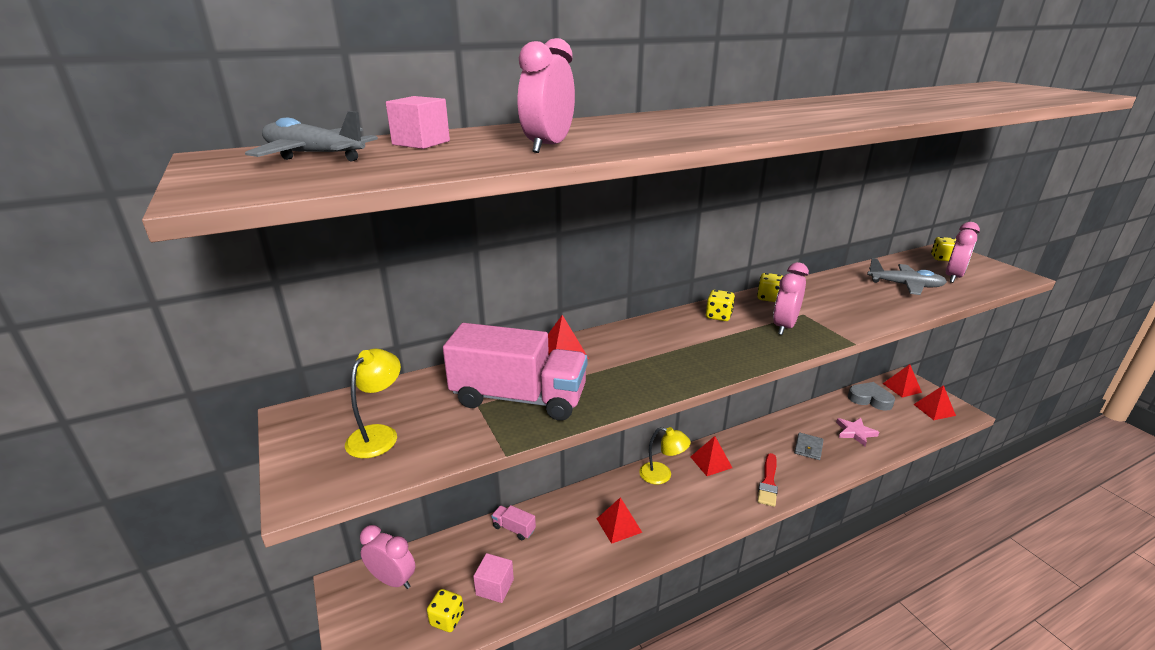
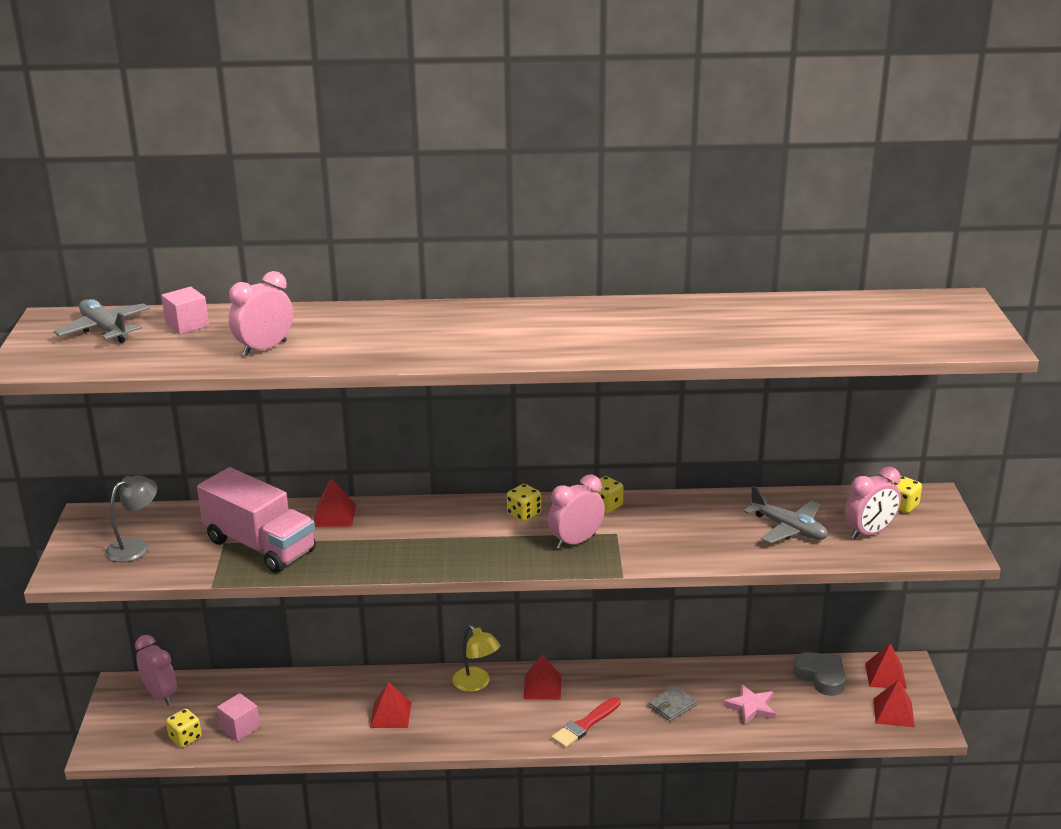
camera: 25 degrees right, 0 degrees up
yellow lamp [345,349,401,458] -> grey lamp [106,475,157,562]
pink truck [491,505,536,540] -> none

